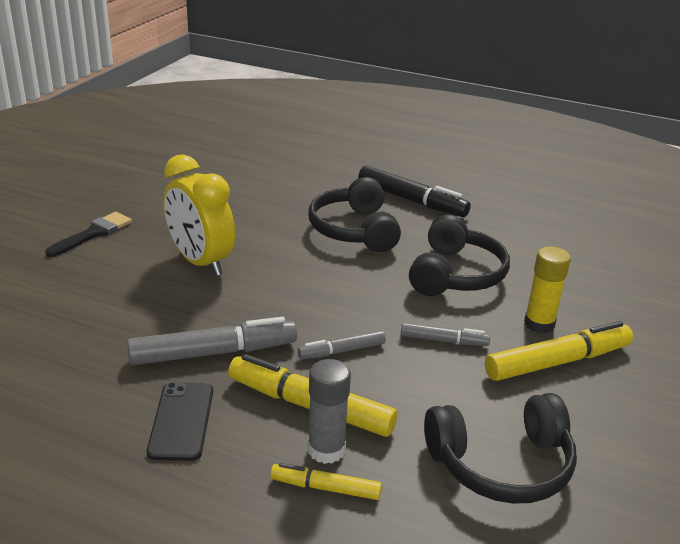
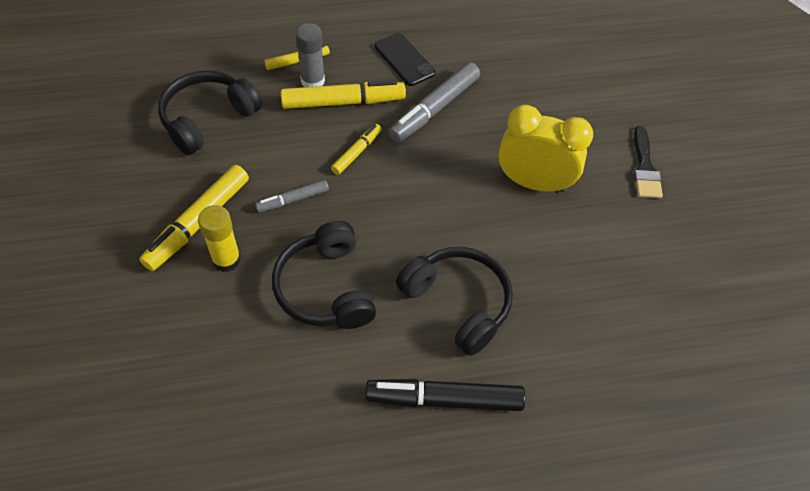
camera: 145 degrees right, 25 degrees up
grey marker [298,330,386,359] -> yellow marker [331,124,382,175]

